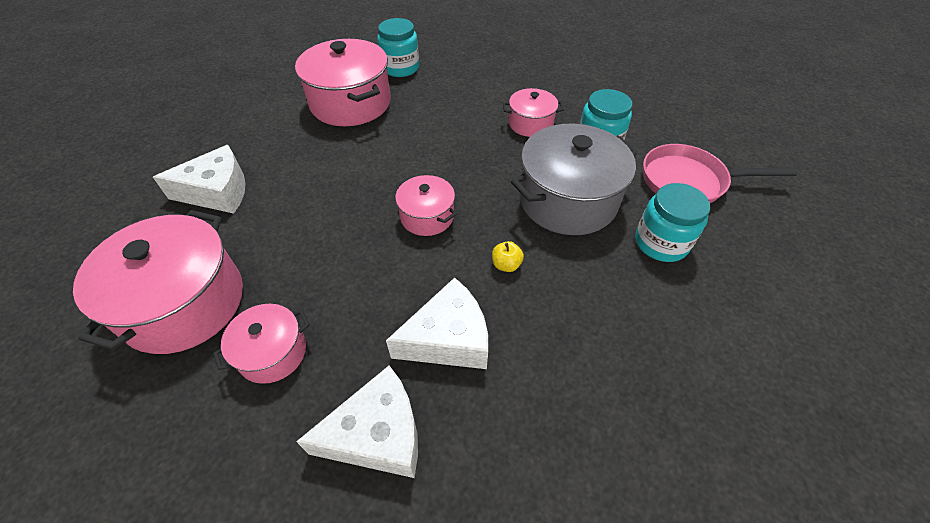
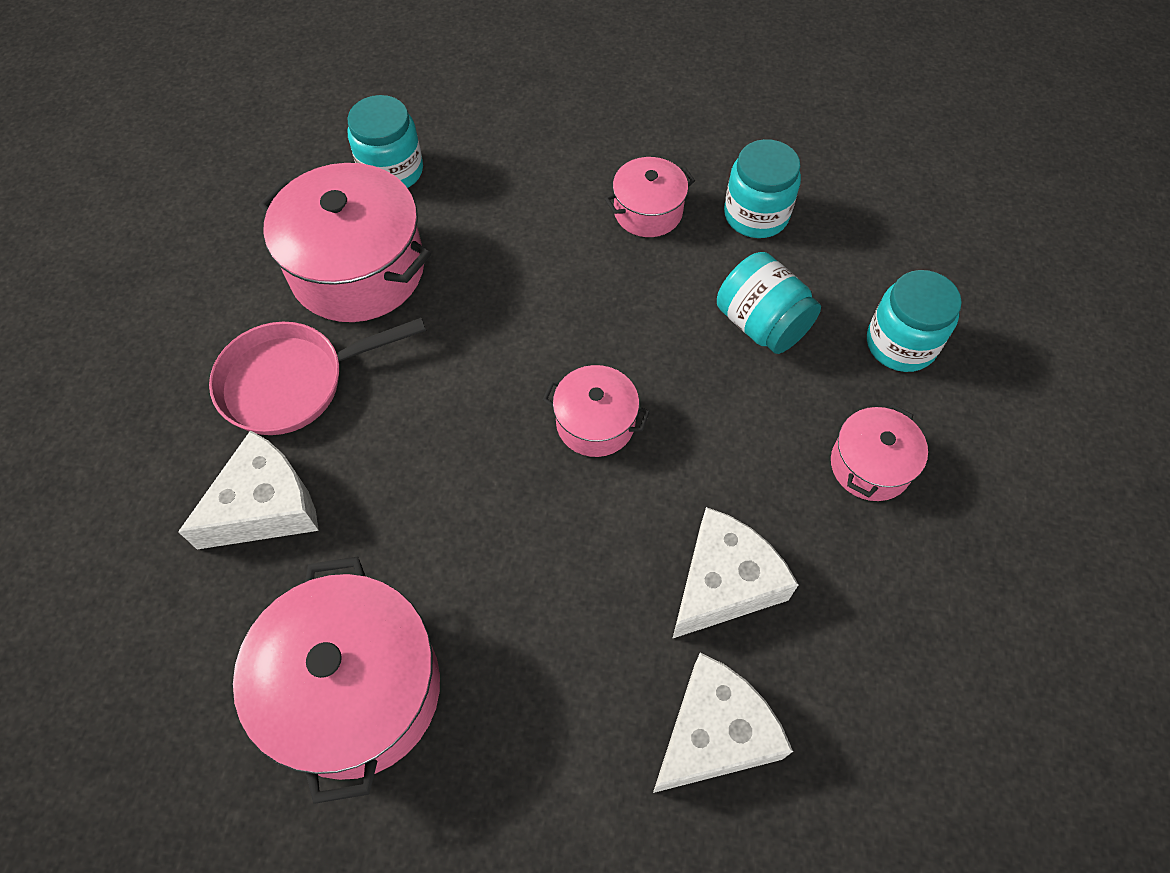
camera: 25 degrees left, 10 degrees up
pink pot [213,304,310,384] -> pink pot moved to [831,404,928,501]
yellow apple [492,241,524,272] -> none
grey pot [511,124,638,235] -> turquoise jar [717,252,821,354]
pink pan [643,144,797,203] -> pink pan moved to [209,318,426,435]

